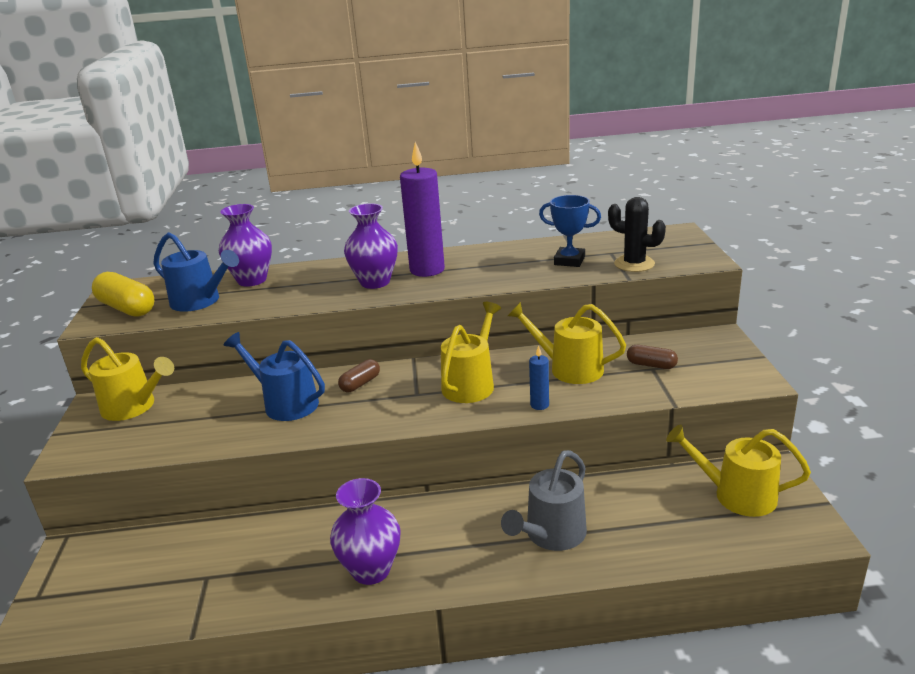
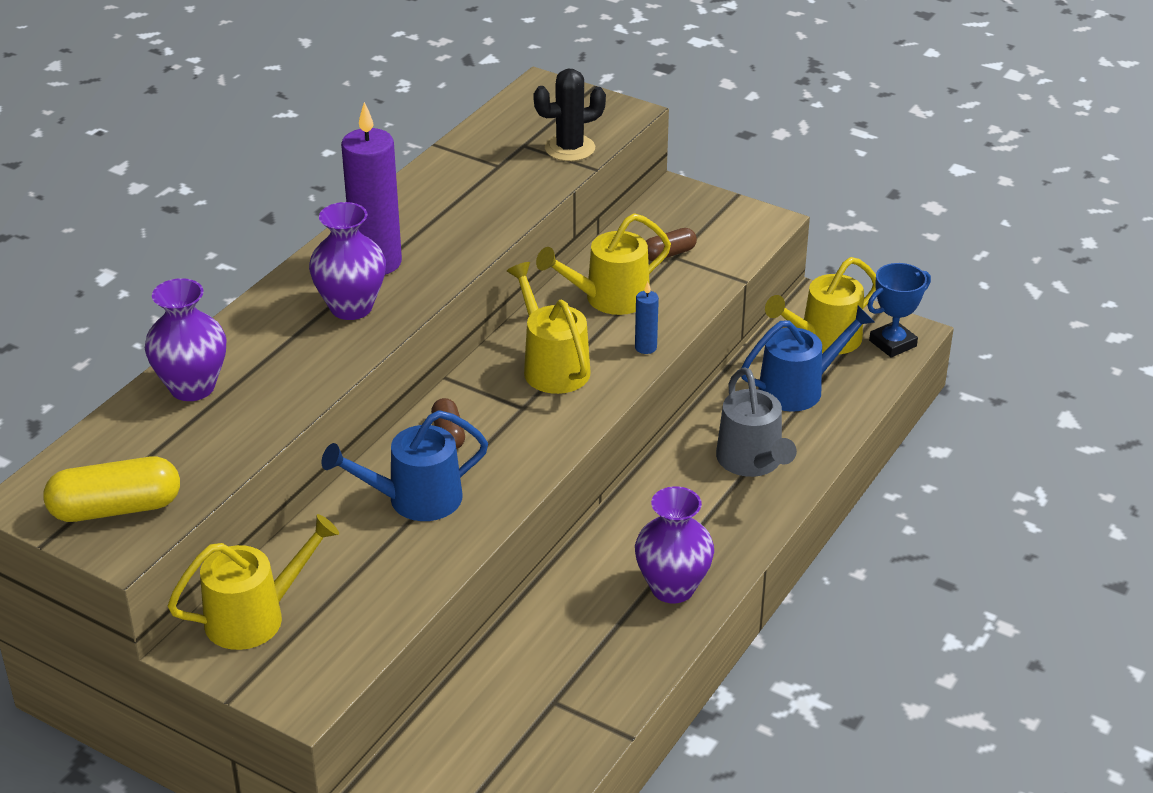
camera: 55 degrees left, 10 degrees up
blue watering can [153,232,239,312] -> blue watering can moved to [741,306,874,412]
blue trophy [539,195,601,267] -> blue trophy moved to [868,263,931,357]

